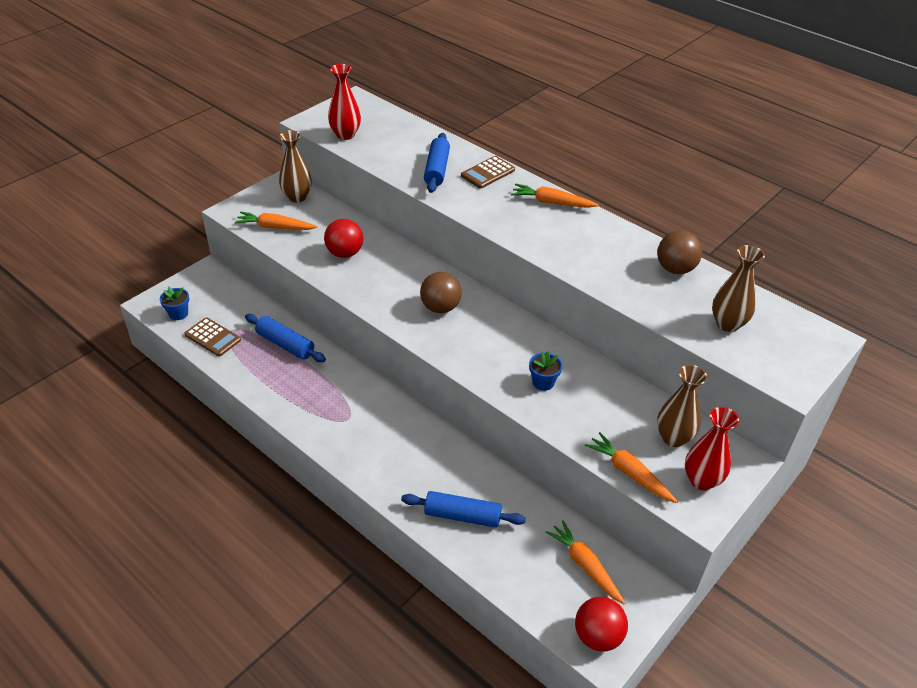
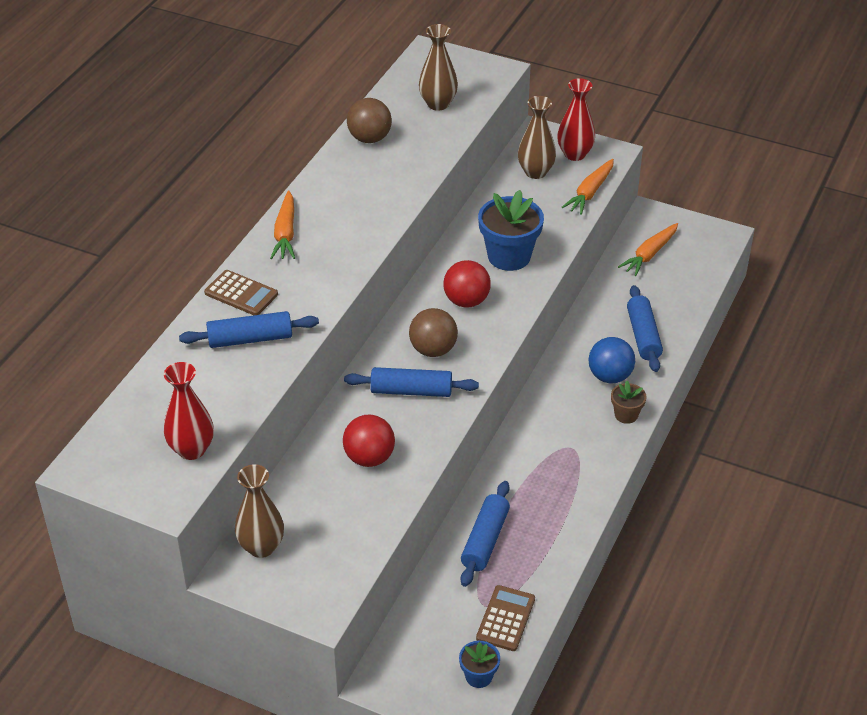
camera: 105 degrees left, 0 degrees up
orange carrot [234,212,317,230] -> none
blue flower pot [529,351,563,391] -> blue flower pot [478,190,544,271], size x1.91
red ball [575,597,628,651] -> red ball moved to [444,260,491,308]
none -> blue rolling pin [344,367,479,397]
none -> blue ball [589,337,635,383]
none -> brown flower pot [611,381,647,424]

